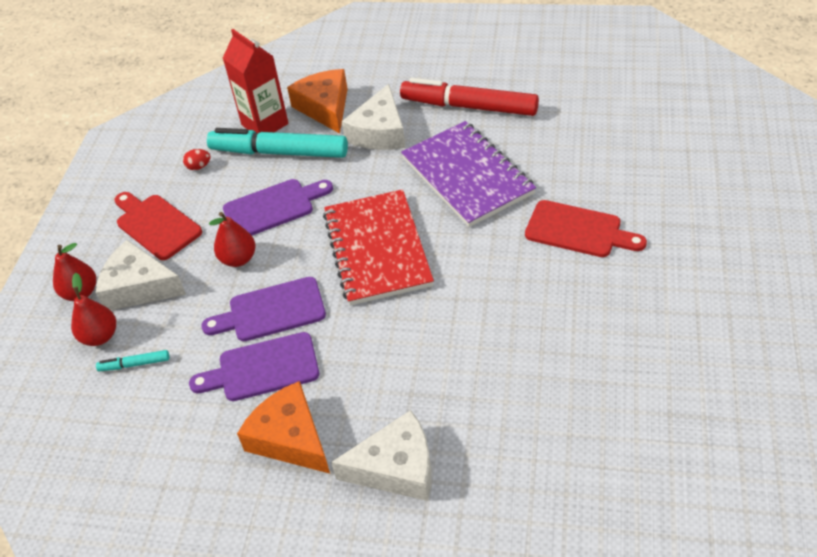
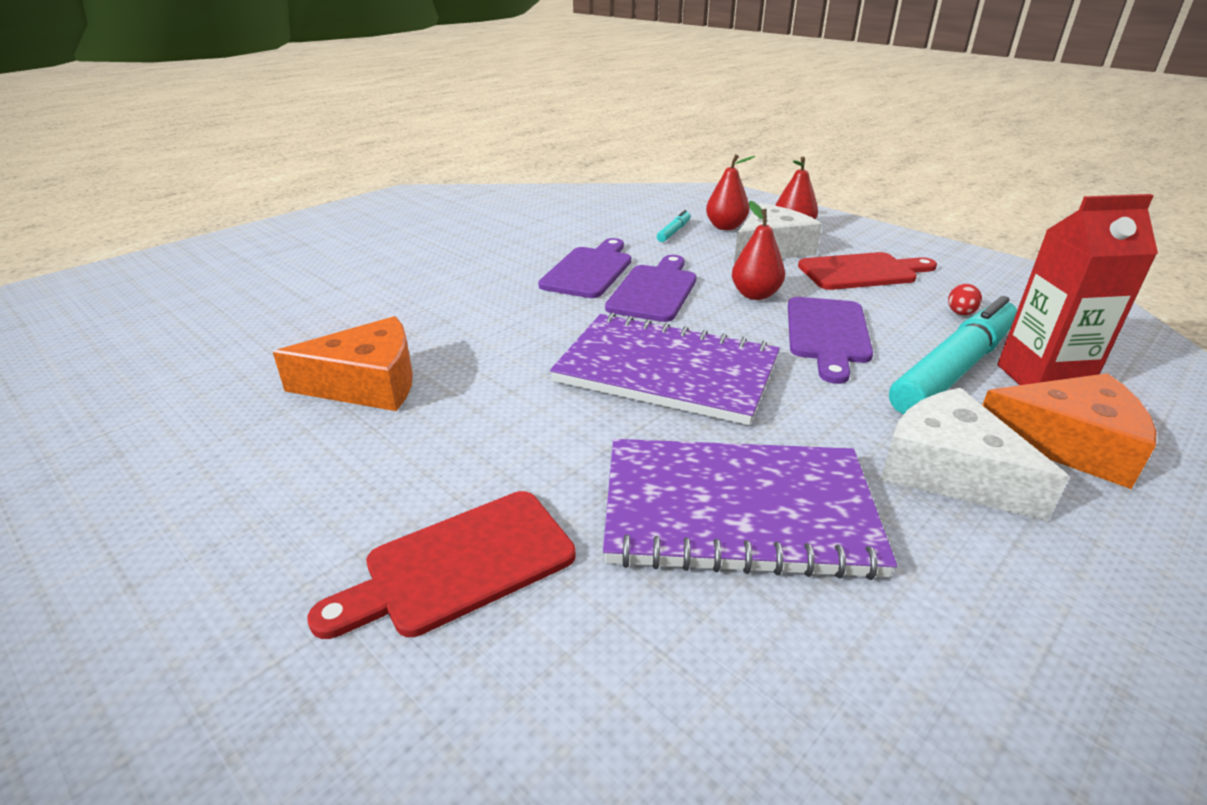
camera: 120 degrees right, 15 degrees down
orange cheese [237,381,330,474] -> orange cheese moved to [273,316,413,411]
red notebook [323,189,434,306] -> purple notebook [550,313,780,425]
white cheese [331,410,431,501] -> none
red marker [400,78,539,116] -> none

